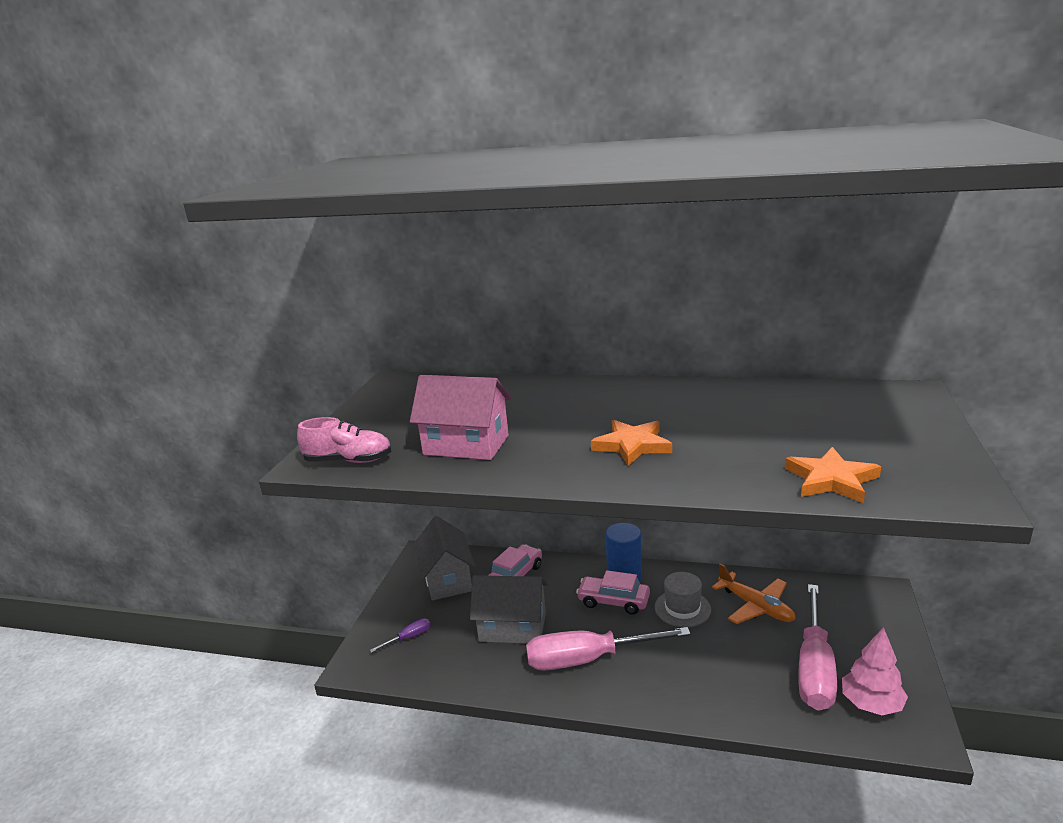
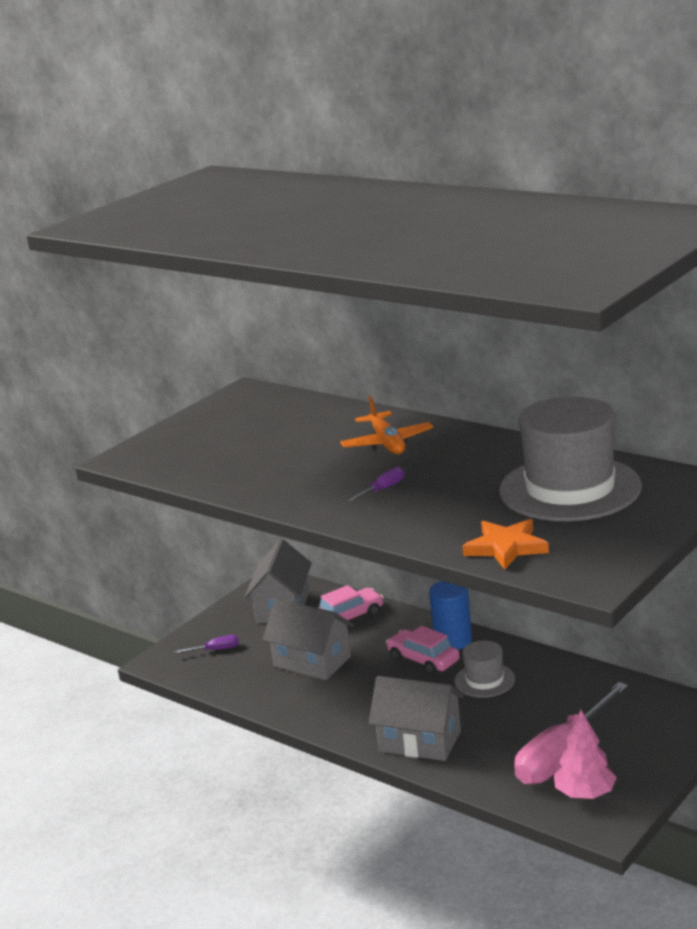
camera: 25 degrees right, 0 degrees up
pink shoe [297,417,391,463] -> none
pink house [410,375,511,460] -> none
pink screwdriver [526,627,691,671] -> none
orange star [591,420,672,466] -> purple screwdriver [348,467,405,502]
orange plane [712,563,796,624] -> orange plane moved to [340,396,433,454]
none -> grey house [369,676,464,761]
none -> grey hat [499,397,642,521]

